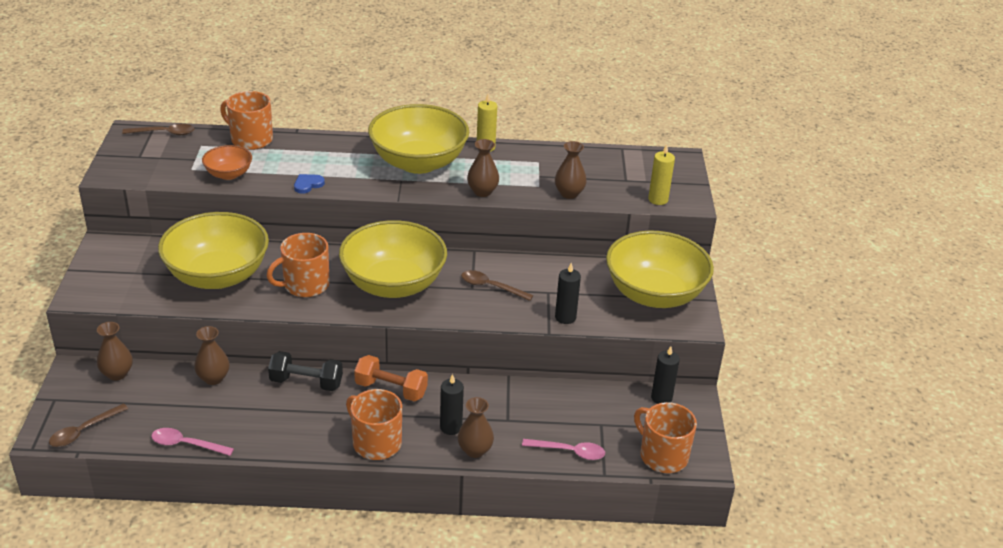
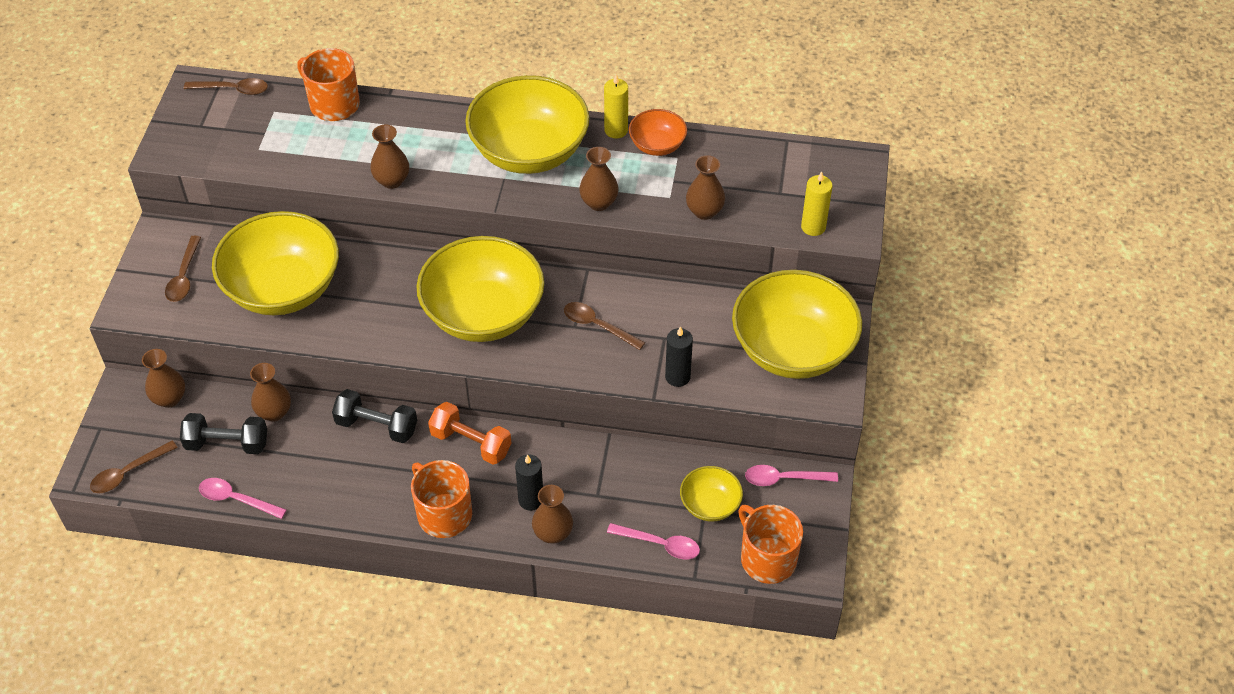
camera: 10 degrees right, 15 degrees up
orange bowl [202,145,252,180] -> orange bowl moved to [629,109,687,156]
orange mug [267,233,330,297] -> none
blue heart [294,174,325,194] -> brown vase [370,124,409,189]
black candle [651,346,680,404] -> pink spoon [745,465,838,486]
none -> brown spoon [165,236,201,302]
none -> black dumbbell [180,413,267,454]
none -> yellow bowl [680,466,743,522]

